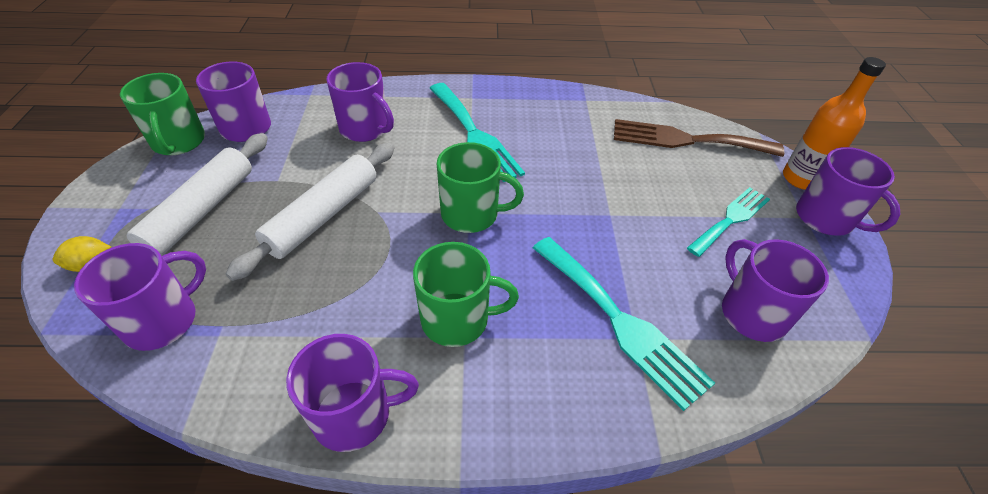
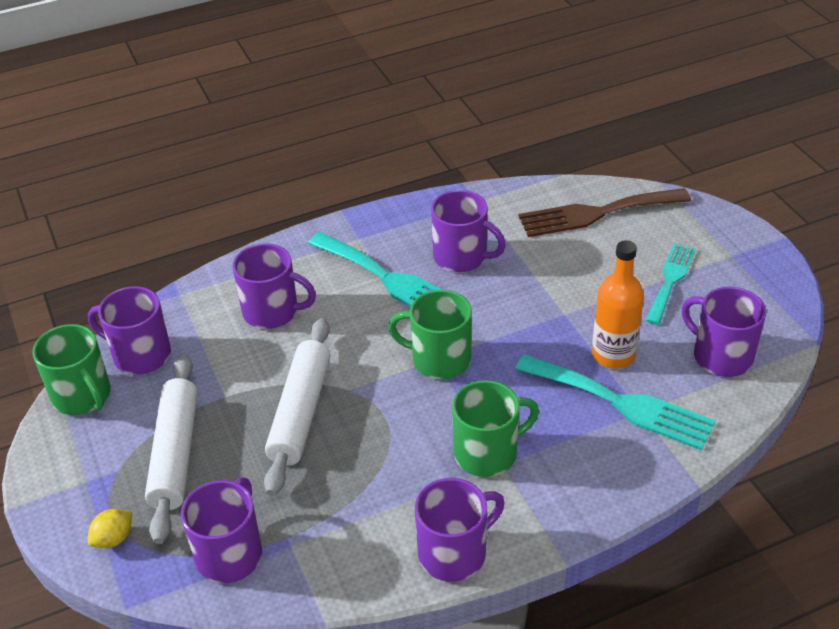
camera: 20 degrees left, 5 degrees down
green mug [437,142,524,233] -> green mug turned 150 degrees counterclockwise [388,290,472,379]
orange bottle [783,57,886,190] -> orange bottle moved to [592,240,644,369]
purple mug [796,147,901,236] -> purple mug moved to [431,190,506,272]

